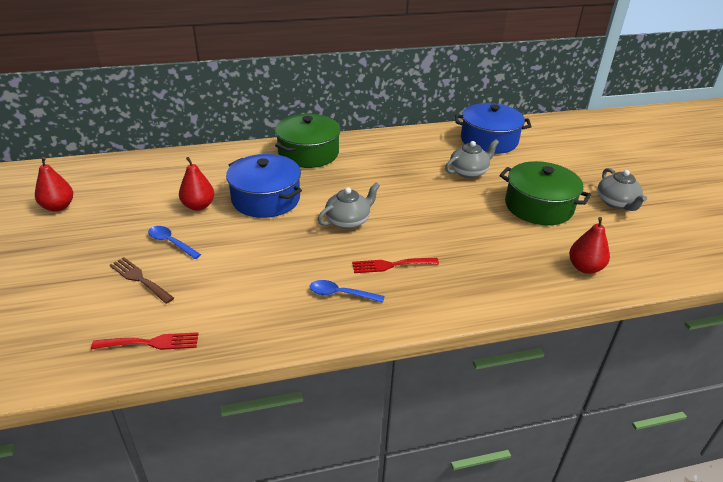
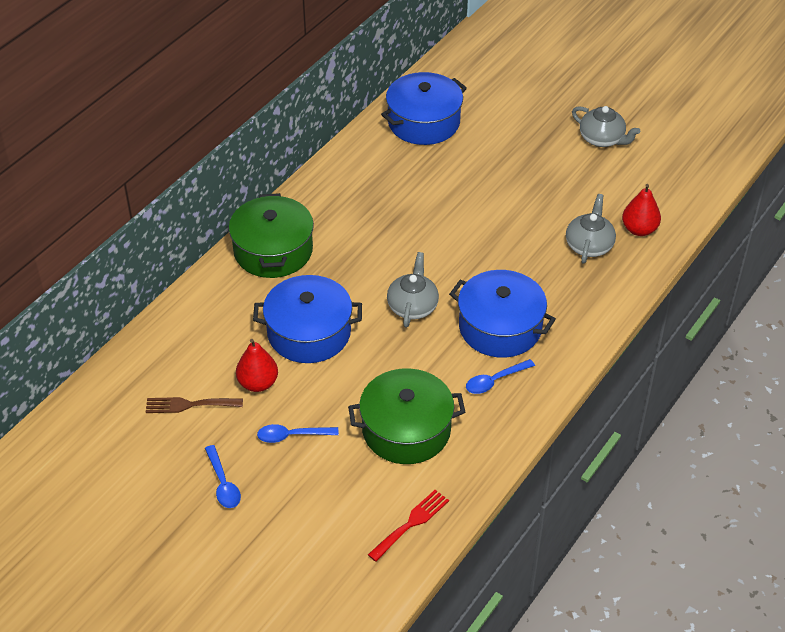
camera: 40 degrees left, 10 degrees up
red pear [35,157,73,212] -> none
brown fork [110,257,174,304] -> brown fork moved to [146,397,243,413]
red fork [352,258,439,273] -> blue pot [449,270,556,358]
grey teapot [445,139,499,178] -> grey teapot moved to [566,194,616,264]
green pot [499,161,591,225] -> green pot moved to [348,368,465,464]
none -> blue spoon [205,445,241,508]

